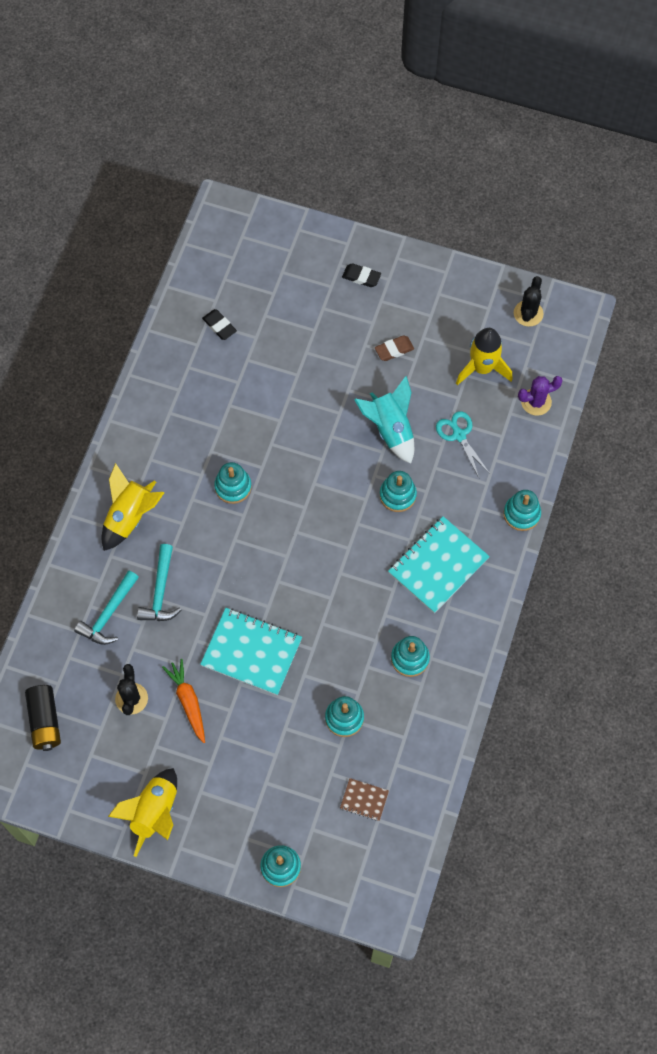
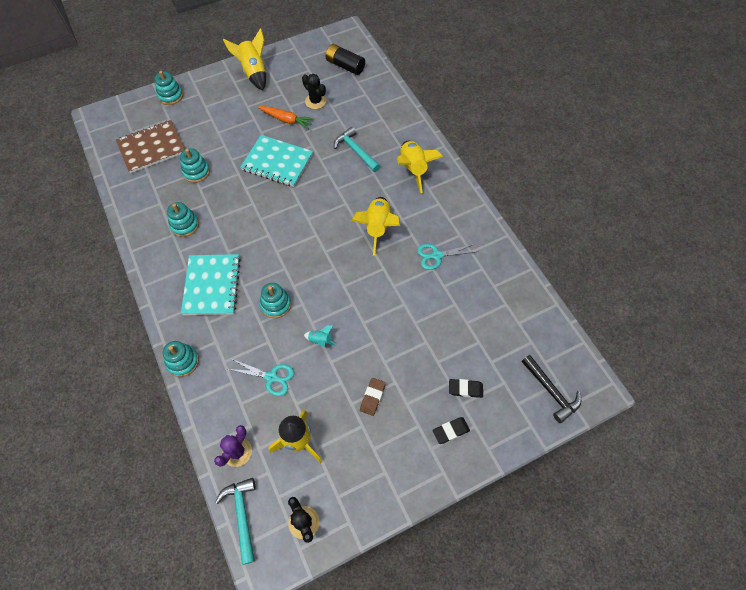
camera: 135 degrees right, 5 degrees down
turquoise hammer [74,570,139,645] -> turquoise hammer moved to [215,478,255,565]
turquoise notebook [200,608,302,695] -> turquoise notebook turned 45 degrees clockwise [240,135,313,187]
black eraser [202,309,237,340] -> black eraser moved to [449,379,483,398]
turquoise stacking toy [214,462,252,504] -> yellow rocket [352,197,400,256]
brown notebook [340,778,389,821] -> brown notebook [116,120,185,173], size x2.09
turquoise rocket [354,376,414,464] -> turquoise rocket [304,325,338,347], size x0.48
none -> turquoise scissors [417,244,475,270]
none -> black hammer [521,355,581,423]

